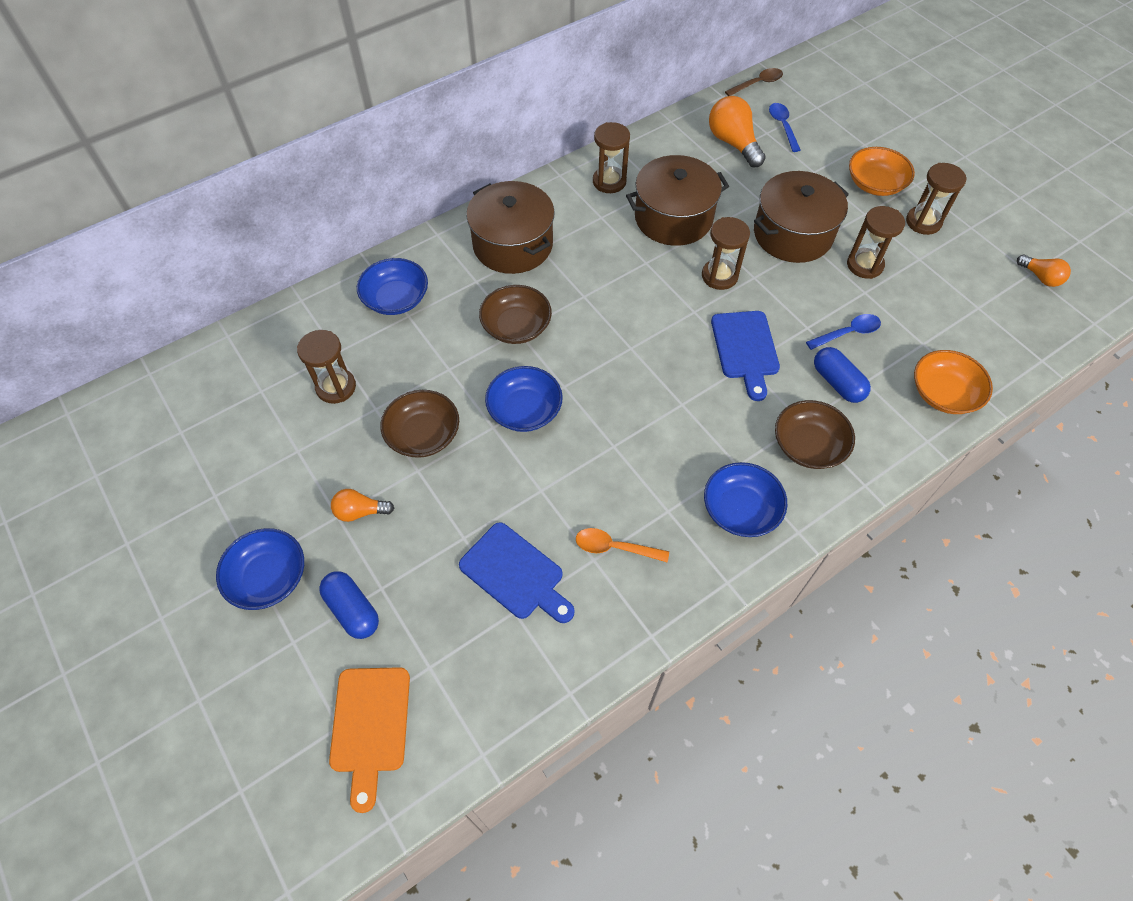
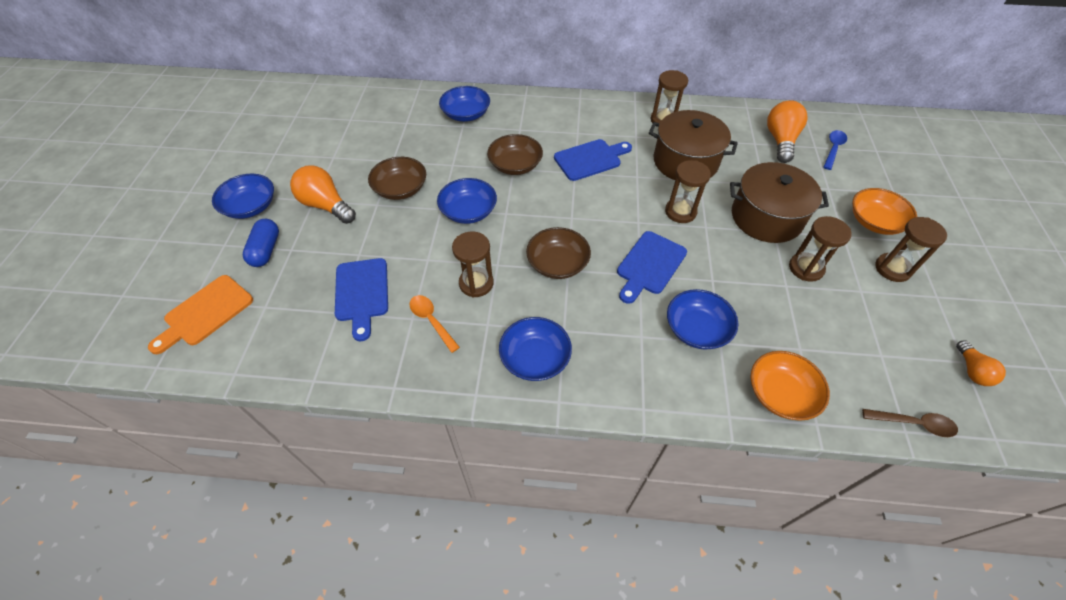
camera: 40 degrees right, 5 degrees down
brown hourglass [297,330,356,404] -> brown hourglass moved to [452,232,494,297]
orange light bulb [331,489,394,522] -> orange light bulb [290,166,356,224], size x1.73
brown pot [466,181,555,274] -> none
brown spoon [725,68,783,96] -> brown spoon moved to [862,409,958,437]
brown bowl [775,400,855,469] -> brown bowl moved to [526,227,591,279]
blue spoon [806,314,881,350] -> none
blue capsule [814,347,871,403] -> blue bowl [667,289,738,350]
none -> blue cutting board [554,139,632,181]

